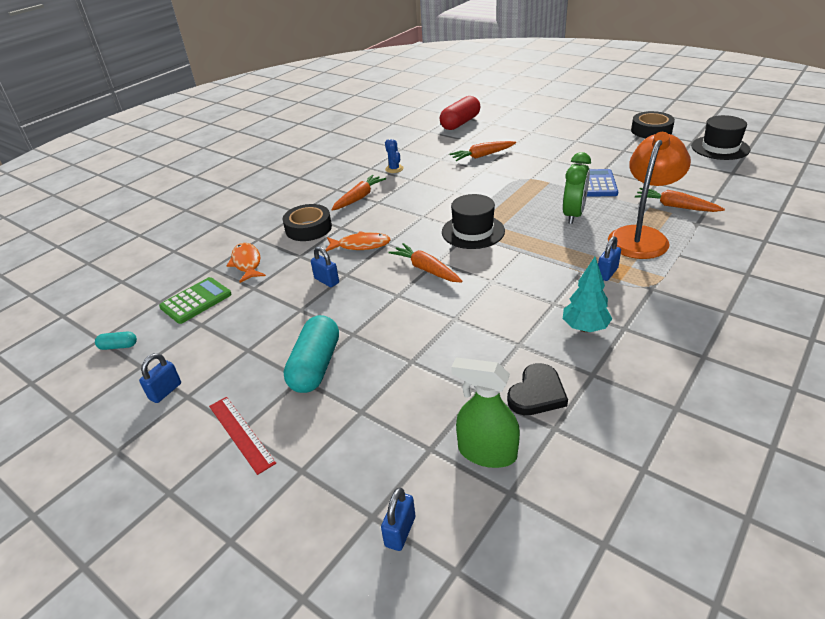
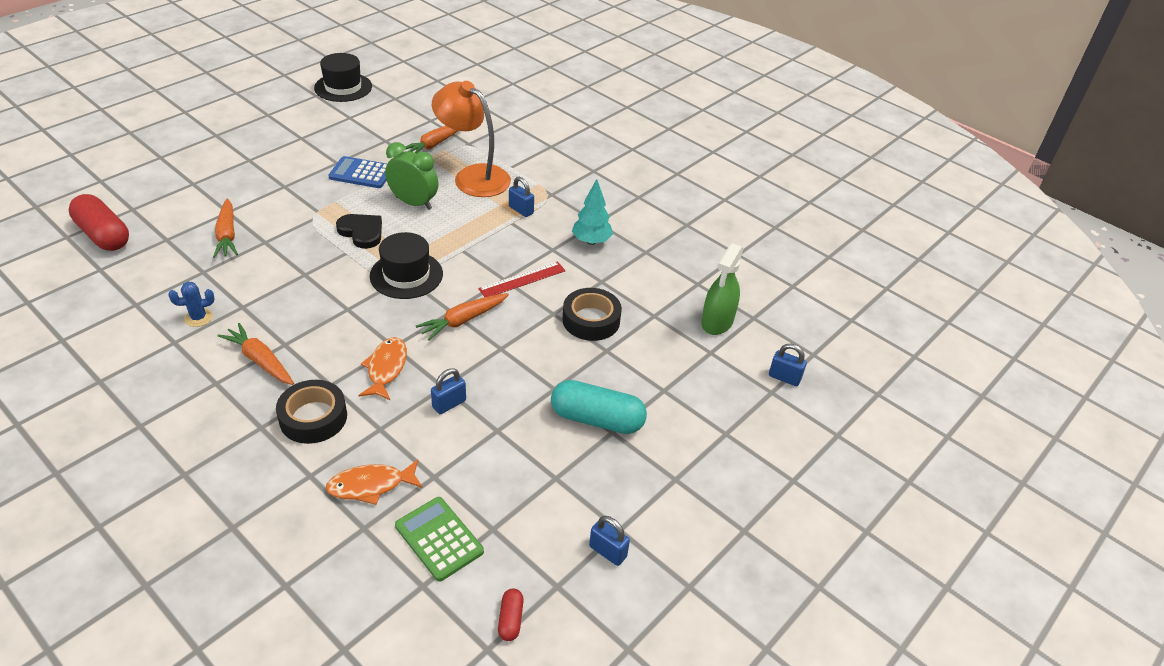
camera: 90 degrees left, 5 degrees up
turquoise capsule [95,332,137,350] -> red capsule [498,589,524,641]
red ruler [209,397,276,475] -> red ruler moved to [478,262,566,297]
black heart [507,363,568,415] -> black heart moved to [336,214,382,249]
black tape [631,111,675,138] -> black tape moved to [562,288,622,341]

